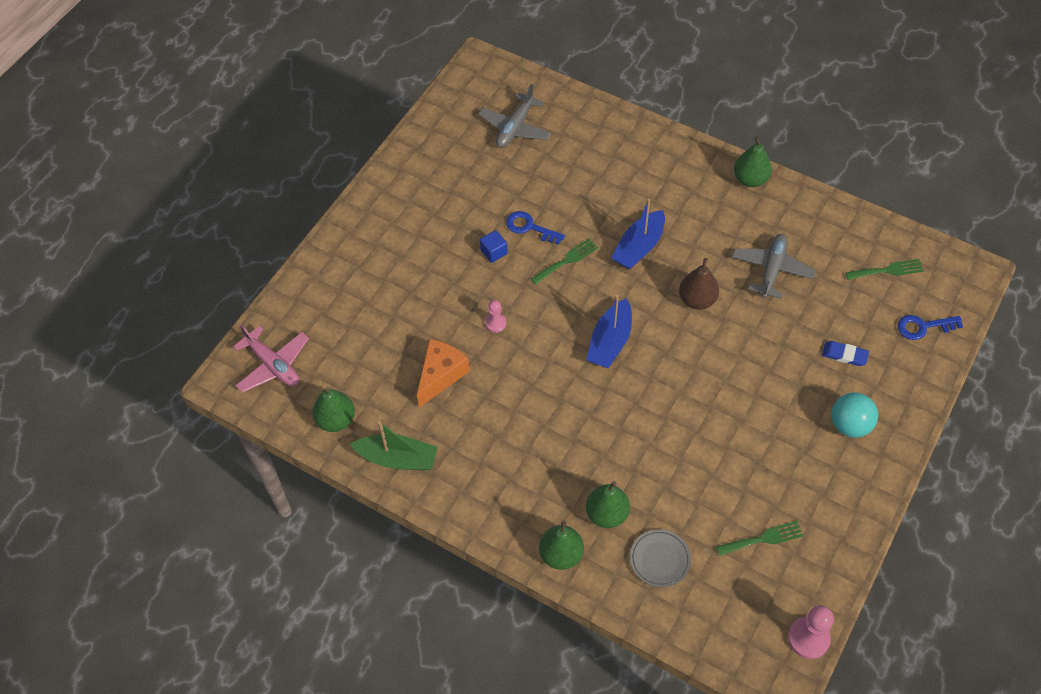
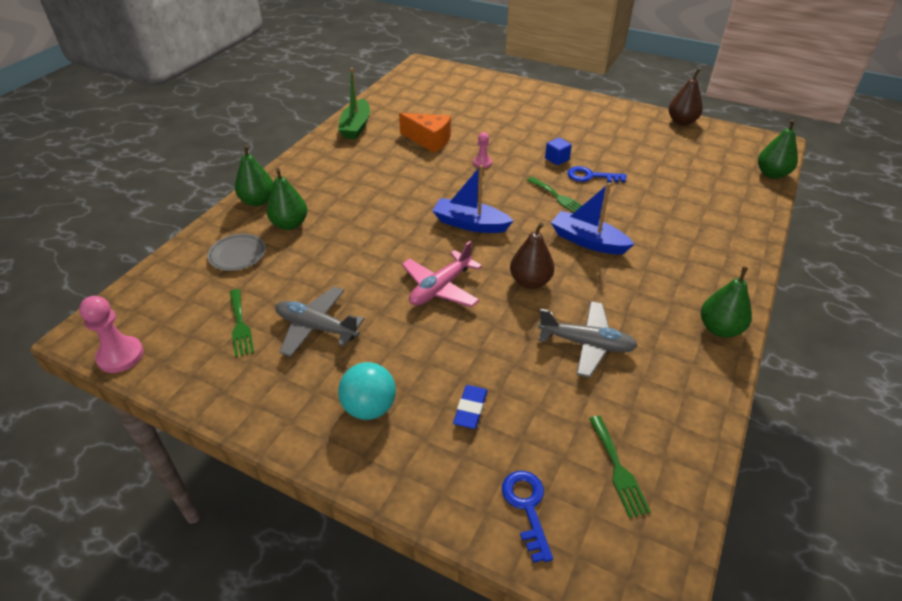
camera: 85 degrees right, 15 degrees down
pink plane [233,324,309,393] -> pink plane moved to [402,241,482,307]
green pear [312,387,355,432] -> green pear moved to [758,119,798,179]
grey plane [479,84,551,148] -> grey plane moved to [275,287,365,357]
blue key [506,211,565,245] -> blue key turned 105 degrees counterclockwise [567,166,627,182]
none -> brown pear [669,69,703,126]

